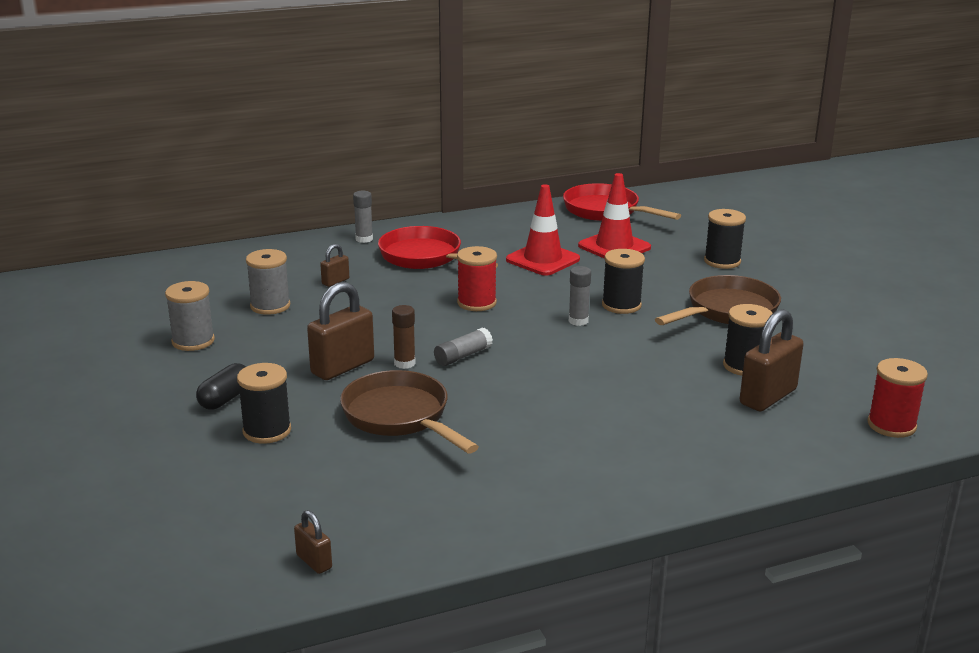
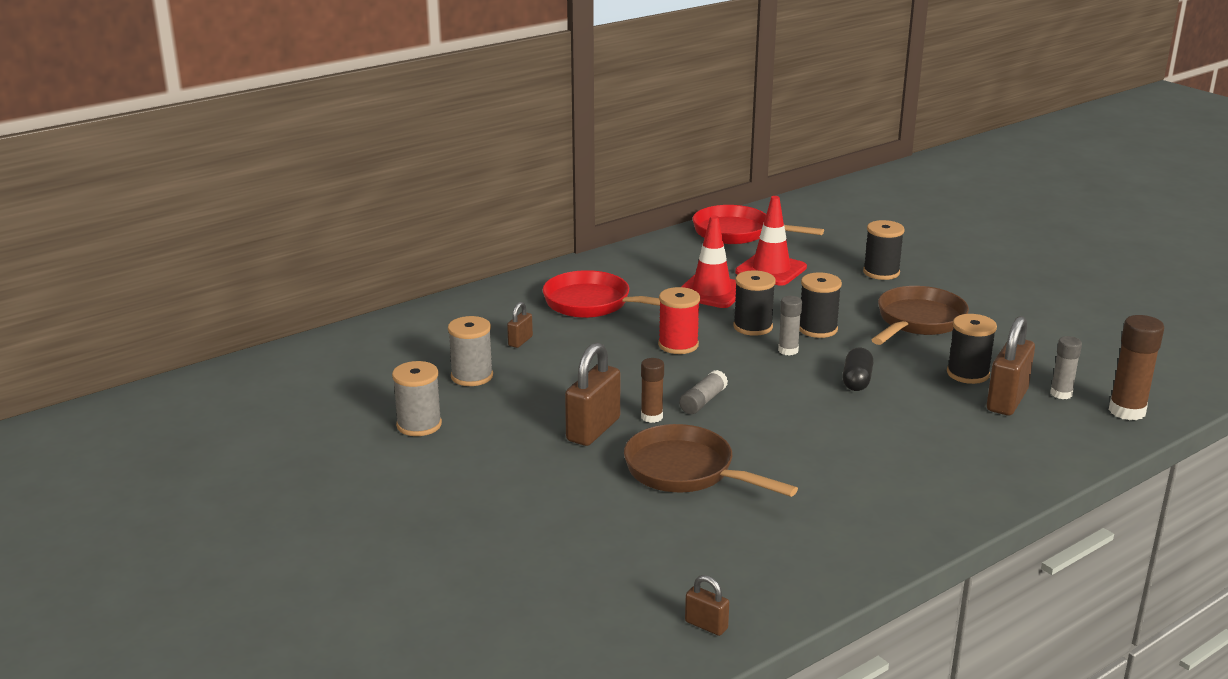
camera: 15 degrees left, 0 degrees up
black capsule [196,363,246,410] -> black capsule moved to [842,348,873,391]
black spool [237,363,291,444] -> black spool moved to [733,270,776,336]
grey glue stick [353,191,373,243] -> grey glue stick moved to [1050,336,1082,399]
red spool [868,358,928,438] -> brown glue stick [1109,315,1164,420]

